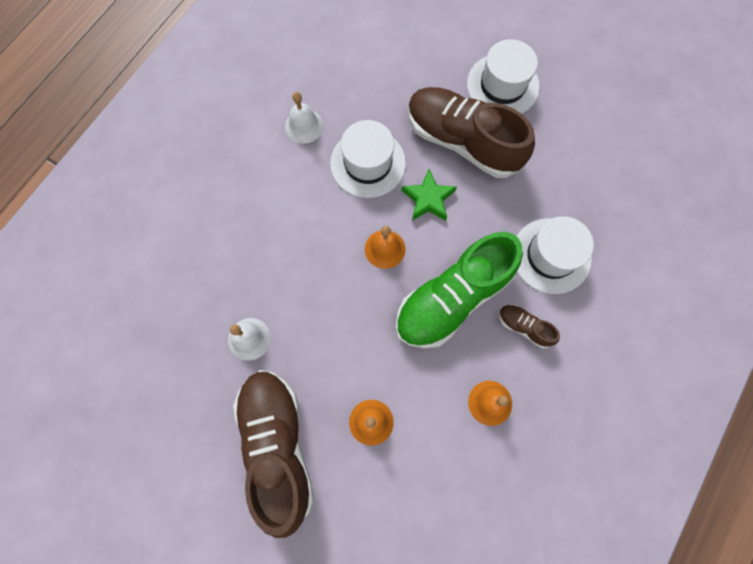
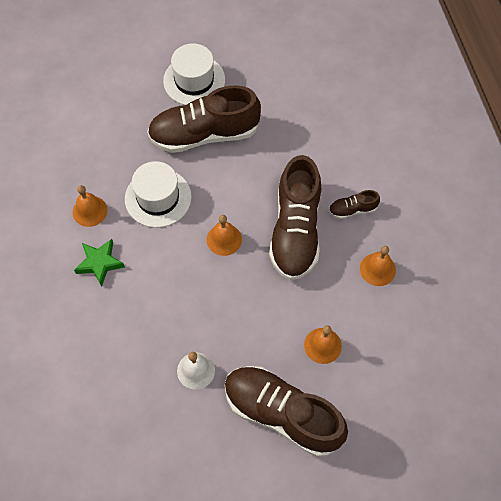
camera: 45 degrees left, 10 degrees down
white bell [285,92,323,144] -> orange bell [73,185,108,227]
green shoe [396,232,523,349] -> brown shoe [269,155,321,280]
green star [401,169,457,221] -> green star moved to [74,239,125,287]
white hat [517,216,594,294] -> none

